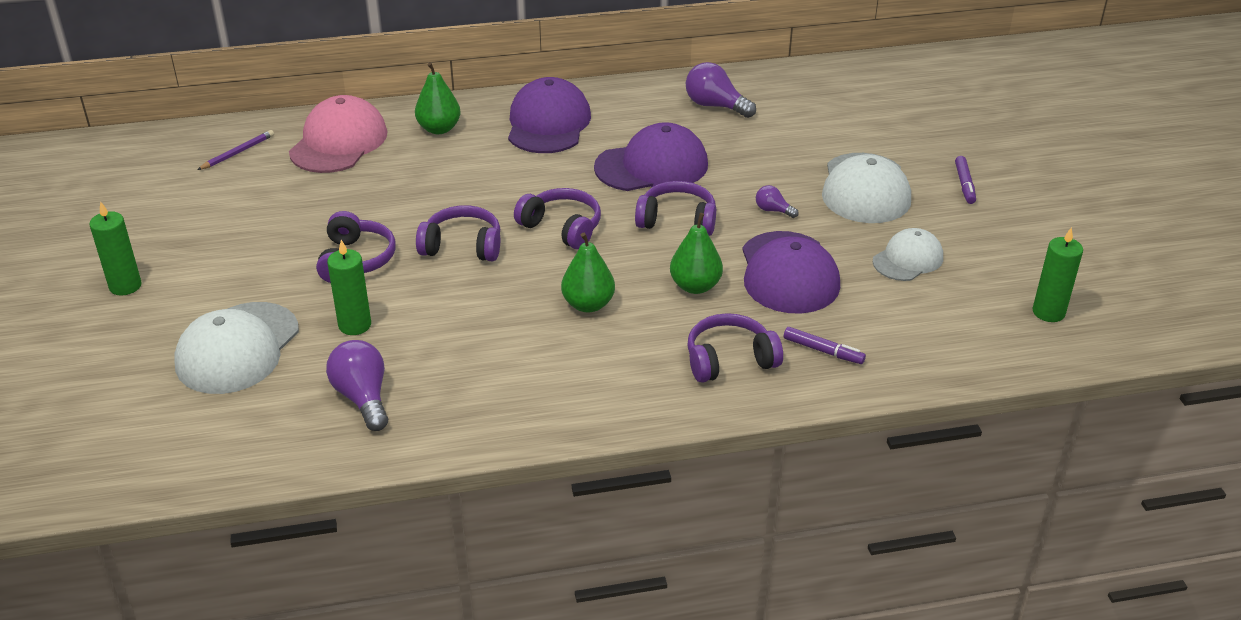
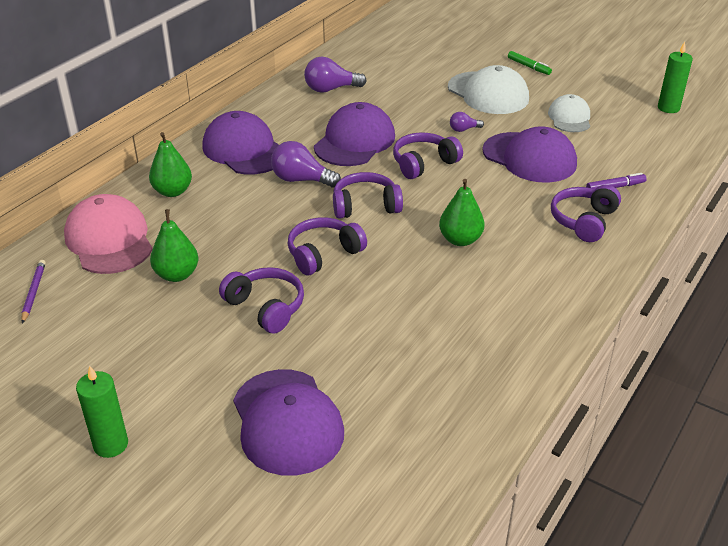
camera: 45 degrees left, 0 degrees up
white cap [174,302,299,394] -> purple cap [233,369,344,476]
purple light bulb [326,340,388,431] -> purple light bulb moved to [271,141,341,188]
green candle [327,240,371,335] -> none
green pear [670,213,723,294] -> green pear moved to [150,209,198,282]
purple marker [955,156,976,204] -> green marker [508,51,552,75]

